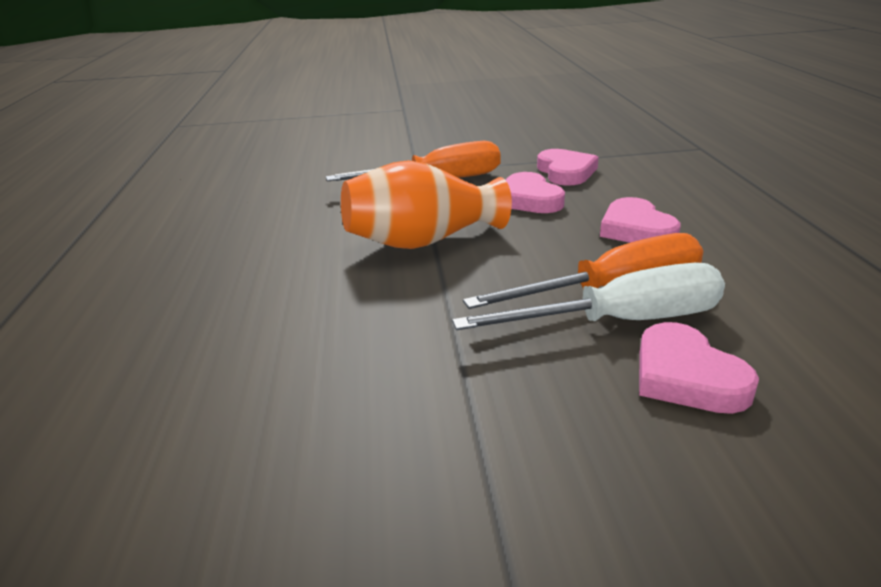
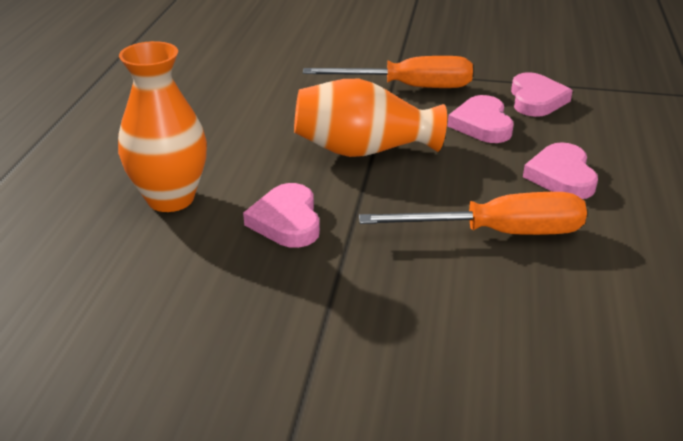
camera: 15 degrees right, 5 degrees up
white screwdriver [452,262,725,330] -> none
pink heart [639,322,759,414] -> pink heart moved to [243,183,320,248]
none -> orange vase [118,41,207,212]

